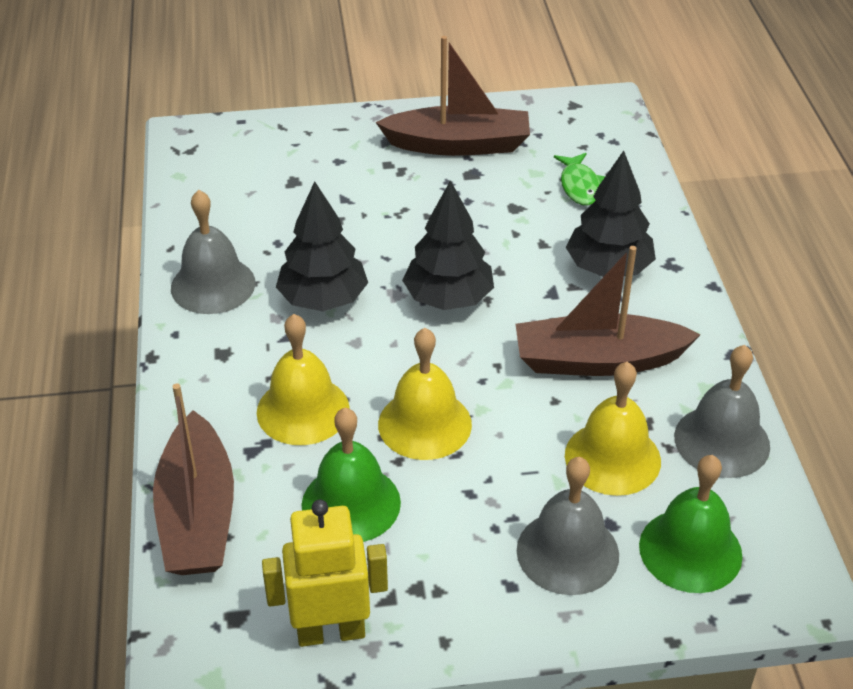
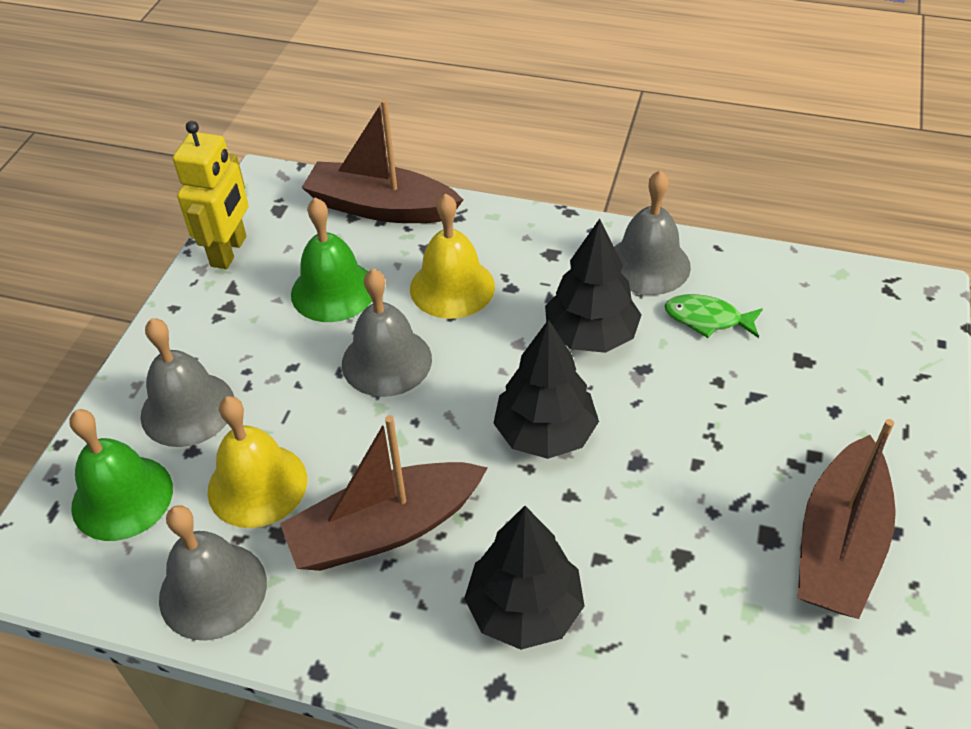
camera: 115 degrees right, 5 degrees up
yellow bell [378,328,472,460] -> grey bell [342,269,432,397]
brown boat [516,246,701,376] -> brown boat turned 135 degrees counterclockwise [280,415,488,571]
green fish [554,153,605,205] -> green fish moved to [665,294,763,338]

